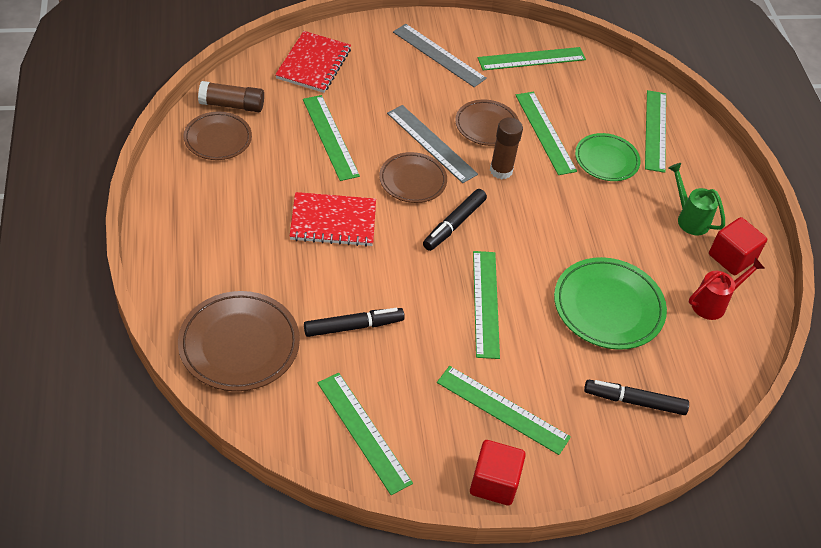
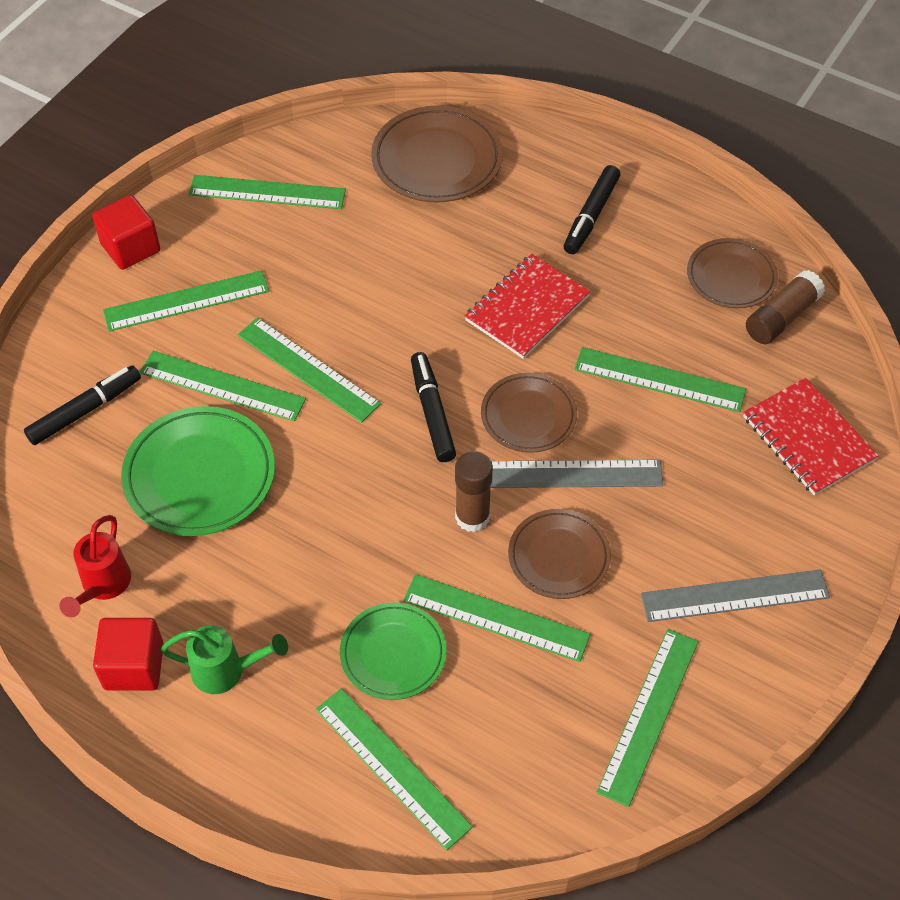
camera: 135 degrees right, 5 degrees up
black marker [304,308,405,337] -> black marker moved to [564,165,620,254]
none -> green ruler [140,351,306,421]

